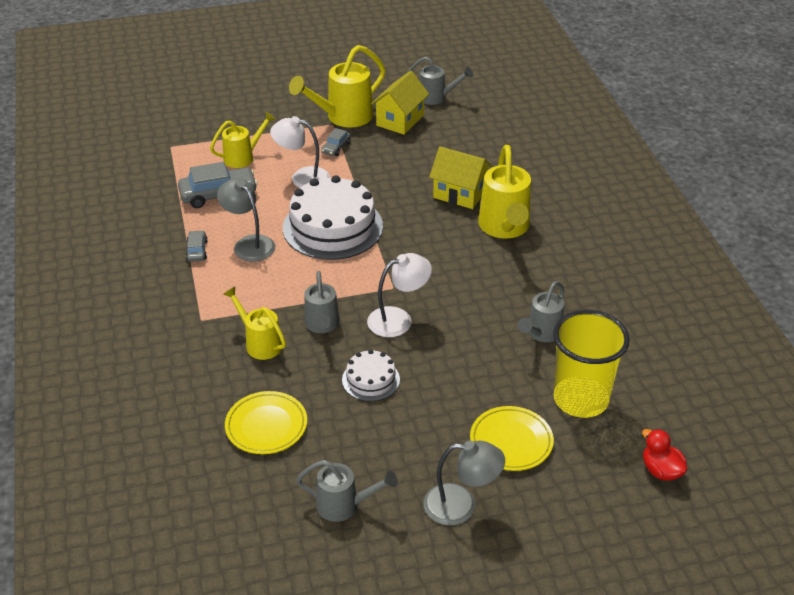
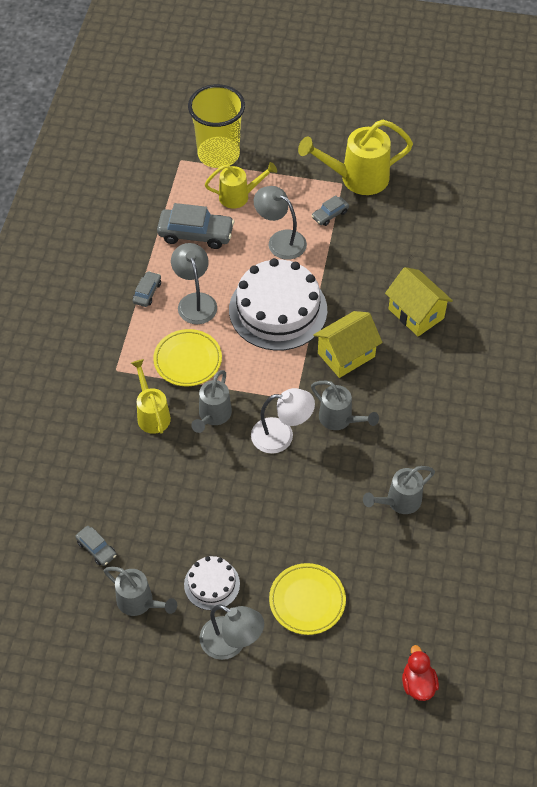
camera: 25 degrees right, 15 degrees up
yellow plate [225,391,307,454] -> yellow plate moved to [153,329,222,386]
white lamp [270,116,330,188] -> grey lamp [254,186,307,260]
white cake [342,349,400,401] -> white cake moved to [184,556,240,610]
yellow house [371,71,429,135] -> yellow house moved to [313,311,383,378]
grey watering can [407,57,473,105] -> grey watering can moved to [311,381,379,430]
yellow watering can [478,145,531,238] -> none
yellow cup [553,310,630,418] -> yellow cup moved to [188,84,245,168]
none -> grey car [75,526,117,566]

